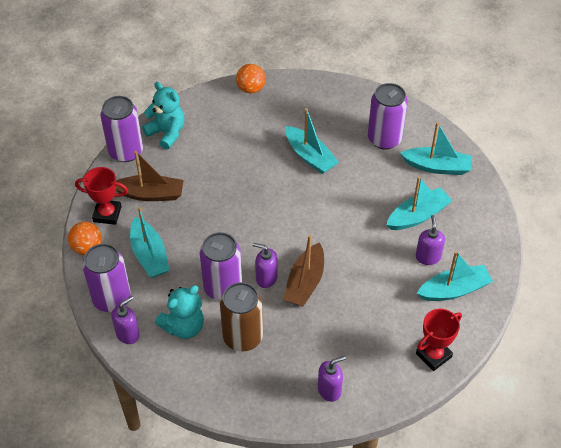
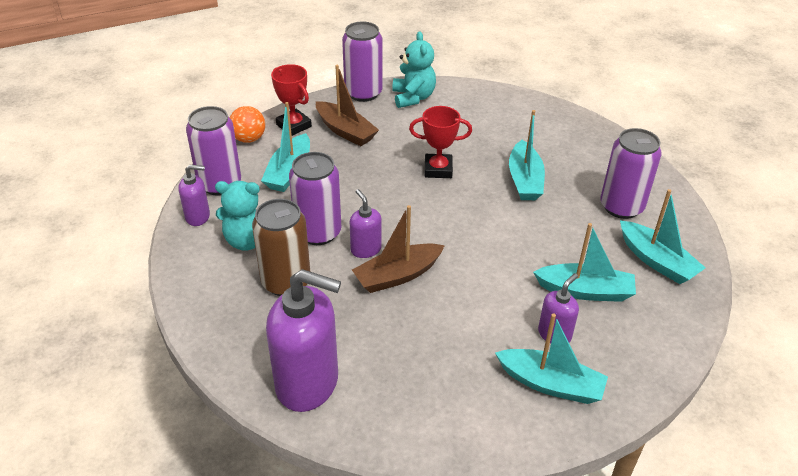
camera: 40 degrees right, 10 degrees down
orange ball [236,64,266,93] -> none
purple soap dispenser [318,356,346,402] -> purple soap dispenser [266,269,341,412], size x2.02
red trophy [416,309,462,371] -> red trophy moved to [409,106,472,178]

